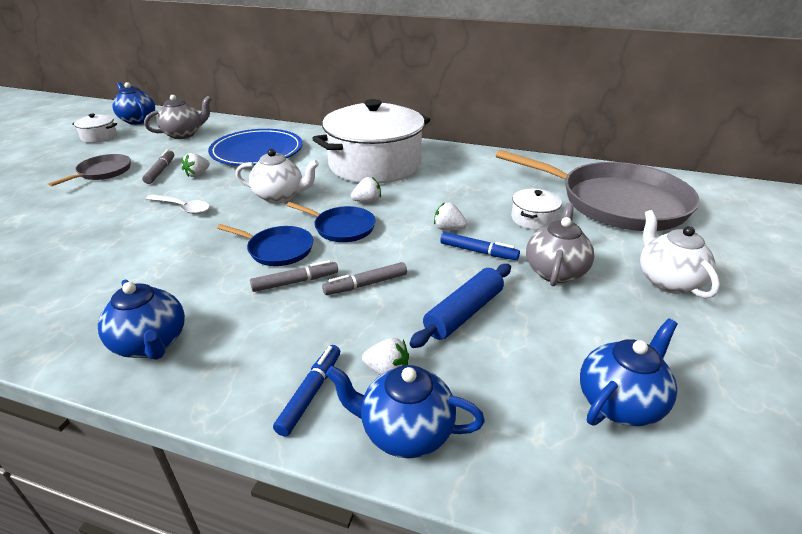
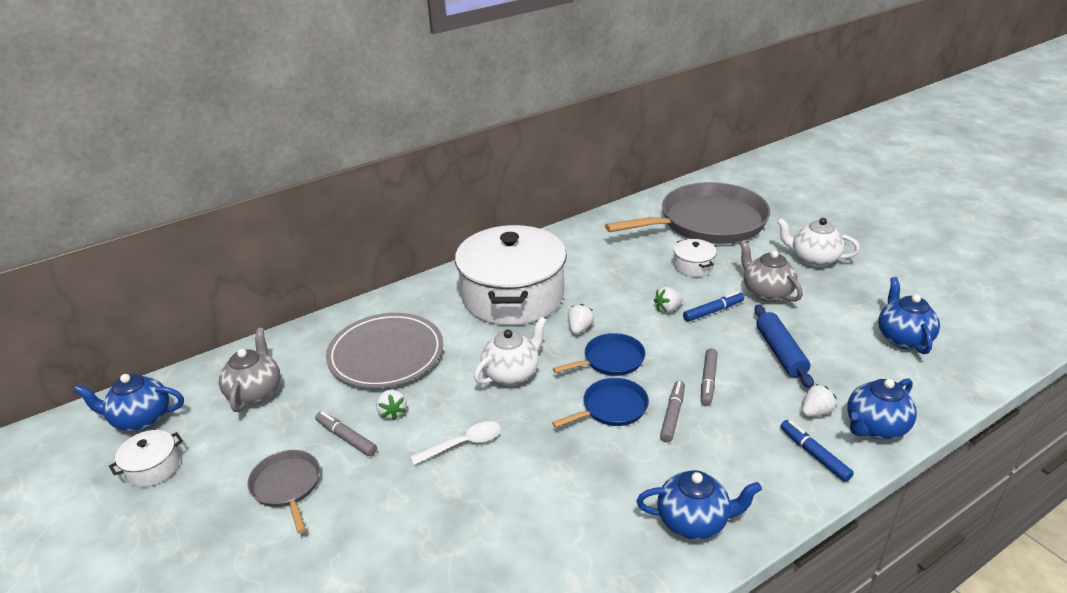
camera: 50 degrees left, 0 degrees up
blue plate [208,129,303,166] -> grey plate [326,313,443,388]

